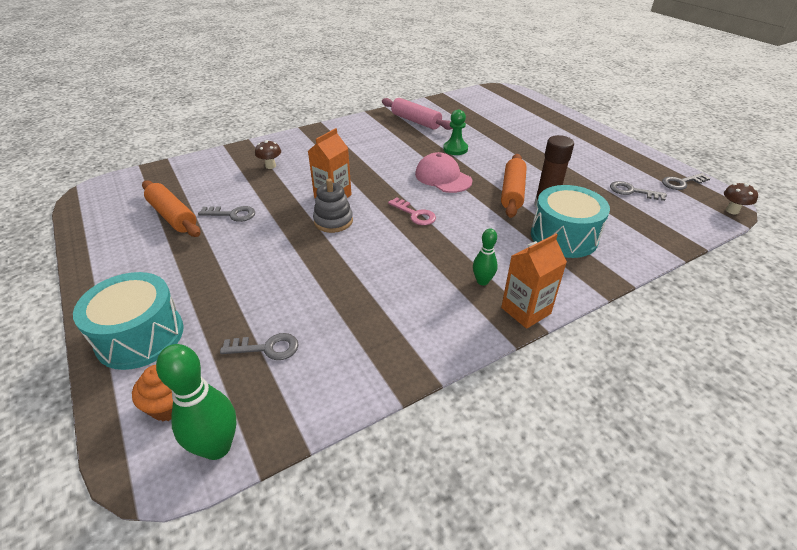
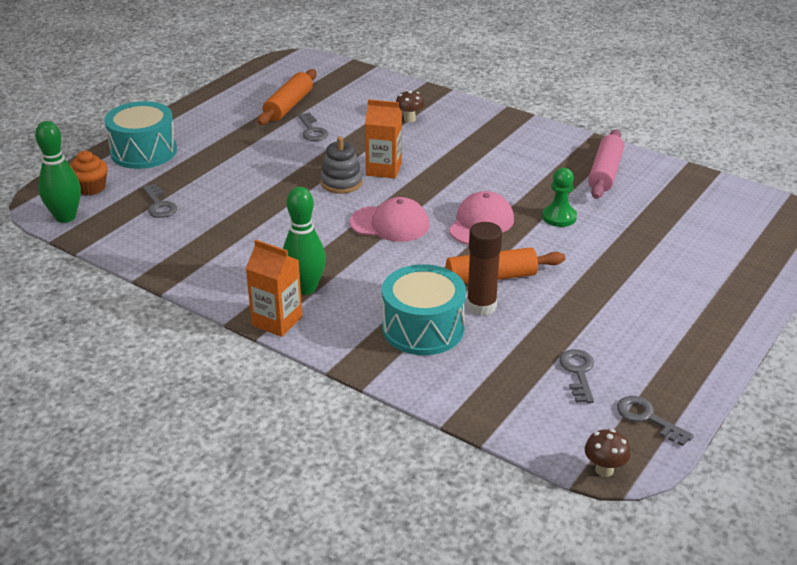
camera: 65 degrees right, 5 degrees down
pink key [388,197,436,225] -> pink cap [350,197,429,242]
green bowling pin [473,228,498,286] -> green bowling pin [283,187,326,295], size x1.71

